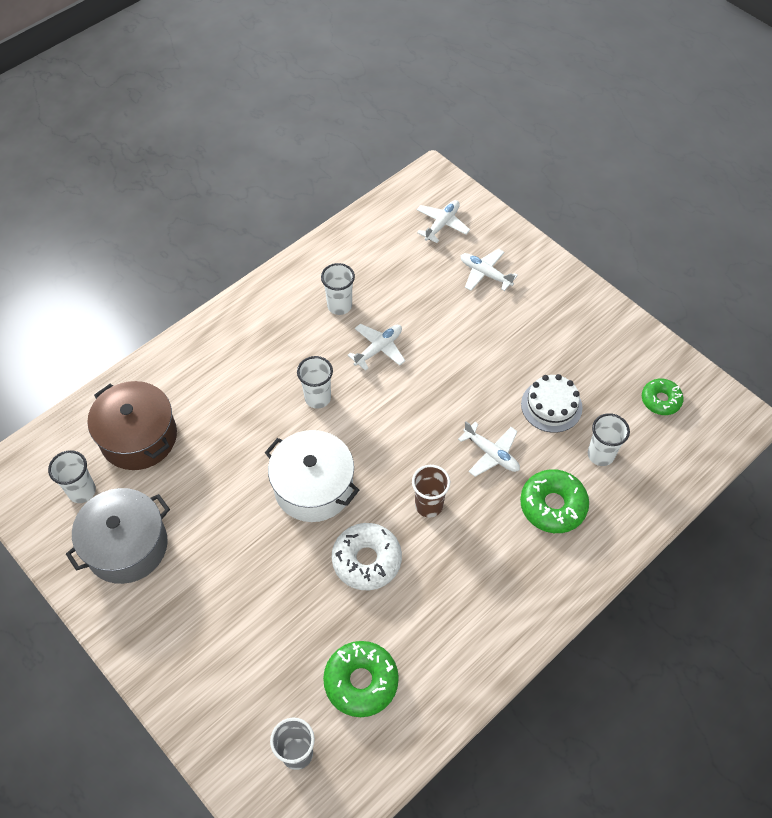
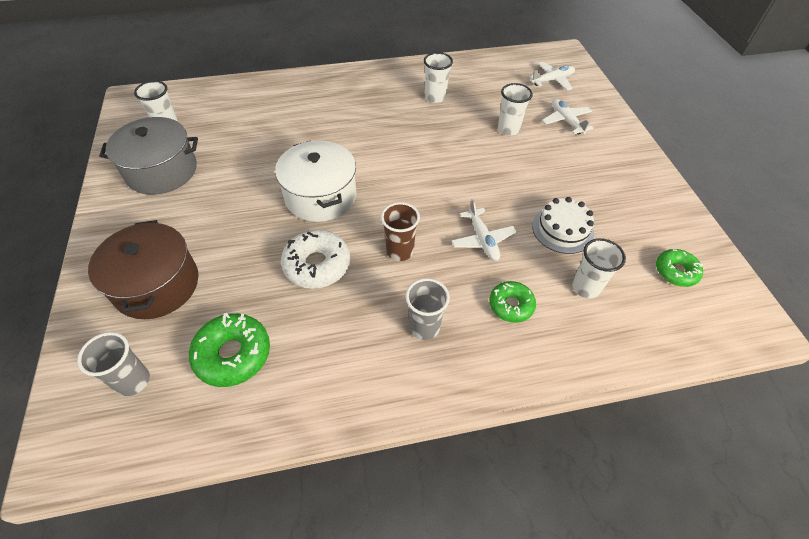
camera: 30 degrees right, 5 degrees down
brown pot [88,381,177,470] -> brown pot moved to [88,220,199,319]
white cup [297,356,333,409] -> white cup moved to [498,83,533,136]
white plane [348,324,405,371] -> none
green donut [520,469,589,533] -> green donut [489,281,536,323], size x0.64
none -> grey cup [406,278,450,340]

